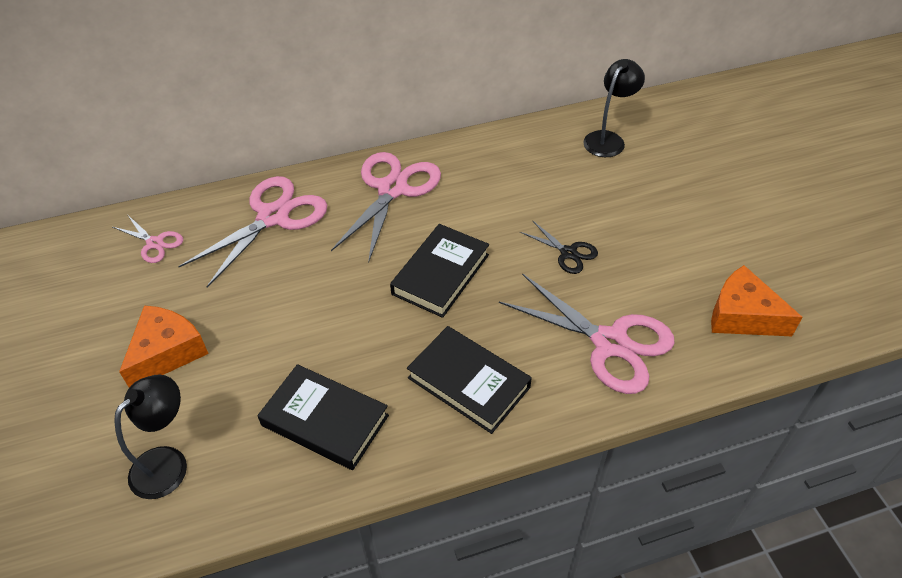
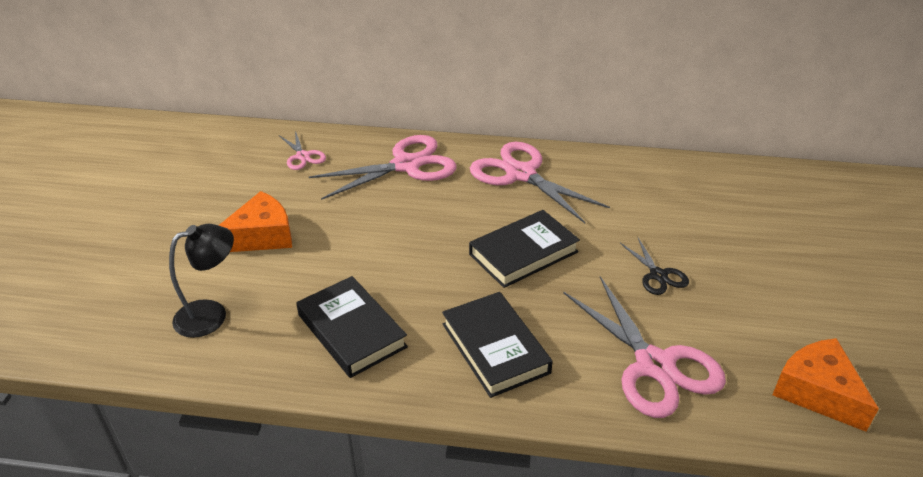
camera: 25 degrees right, 10 degrees down
pink scissors [331,152,441,263] -> pink scissors turned 90 degrees counterclockwise [470,142,610,223]
black lamp [583,59,645,157] -> none

